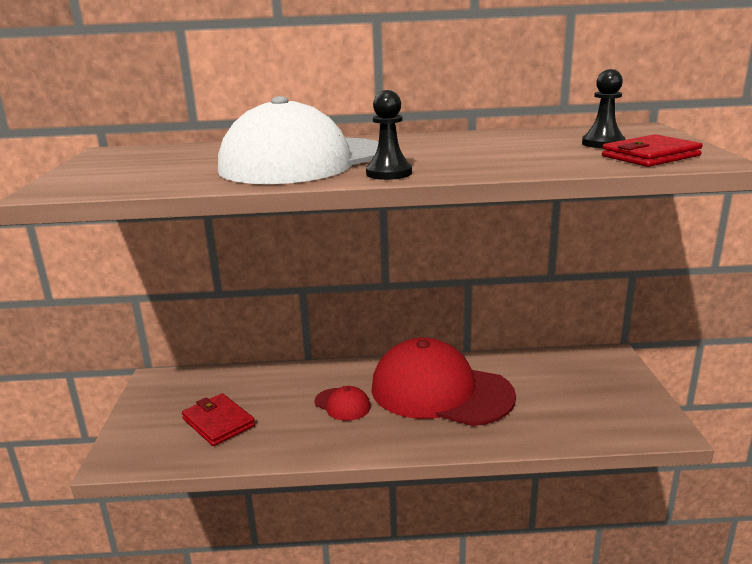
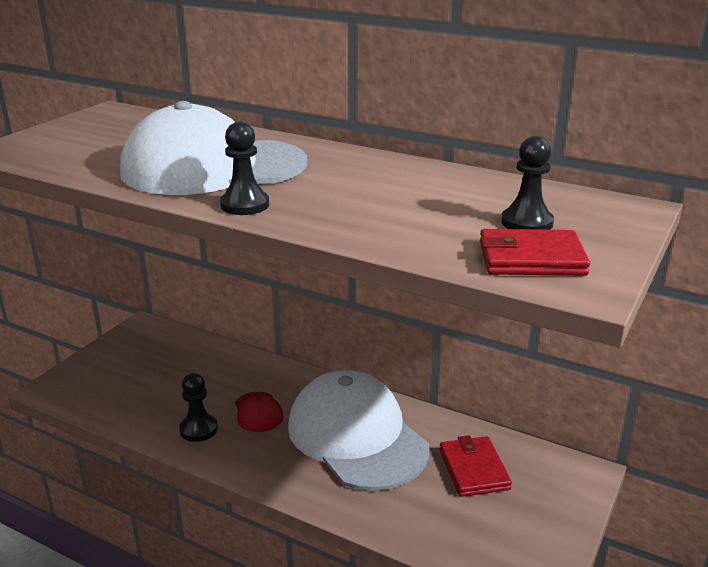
camera: 30 degrees right, 5 degrees up
red wallet [182,393,255,446] -> red wallet moved to [439,435,512,497]
red cap [371,338,516,426] -> white cap [288,370,430,491]
none -> black pawn [179,373,218,442]

